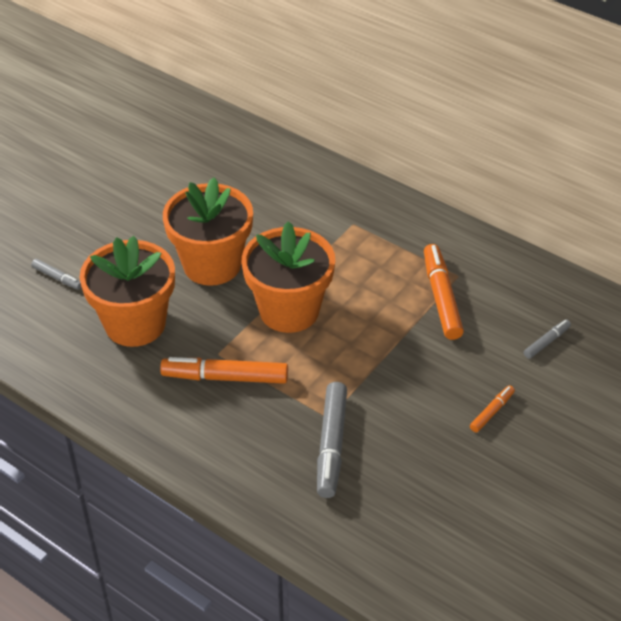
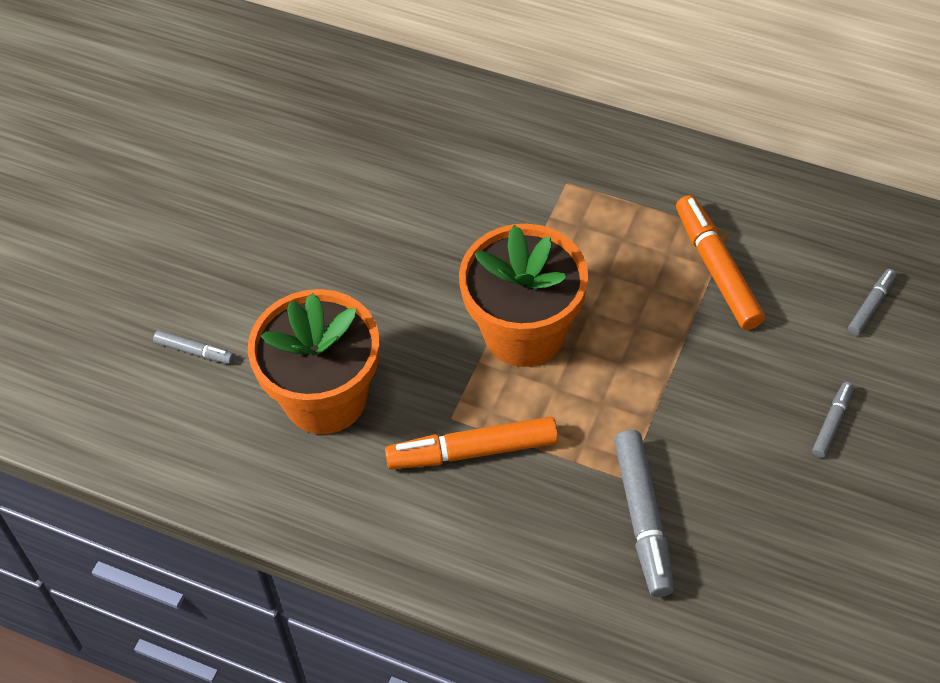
camera: 10 degrees left, 10 degrees up
orange flower pot [163,177,253,286] -> none
orange marker [470,385,515,433] -> grey marker [812,382,854,458]

